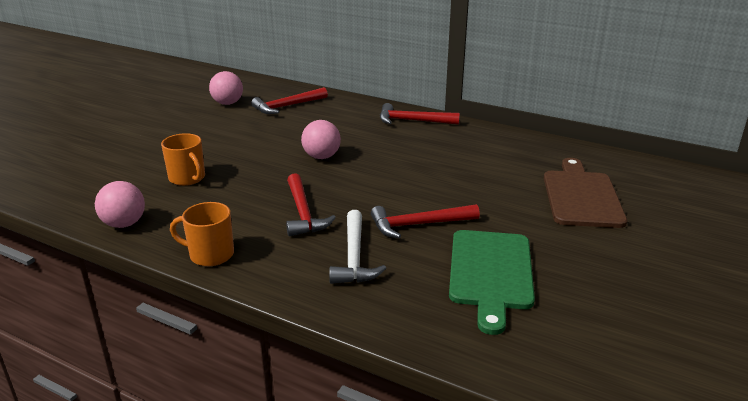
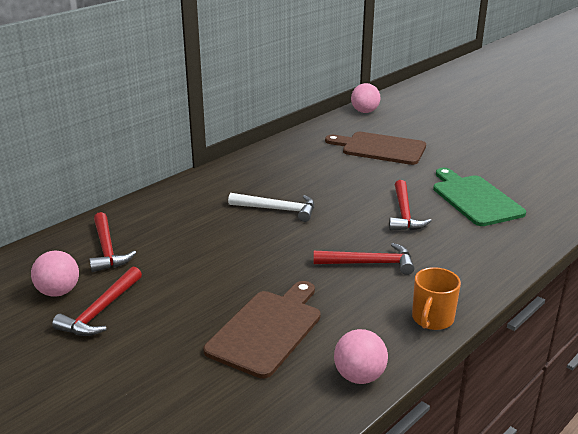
camera: 75 degrees left, 0 degrees up
orange mug [161,133,205,186] -> brown cutting board [203,281,320,379]
pink ball [301,120,341,159] -> pink ball moved to [351,83,381,113]
white hammer [329,210,386,284] -> white hammer moved to [228,193,315,222]
red hammer [380,103,460,125] -> red hammer moved to [52,267,142,336]
green cutting board [449,230,535,335] -> green cutting board turned 135 degrees counterclockwise [433,168,526,226]

